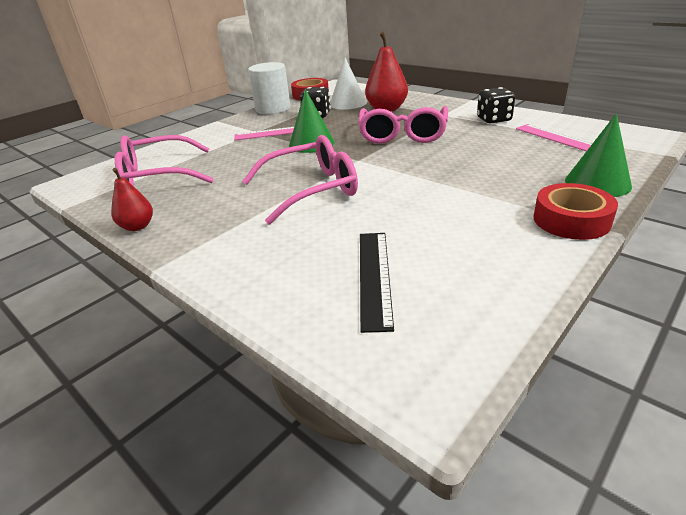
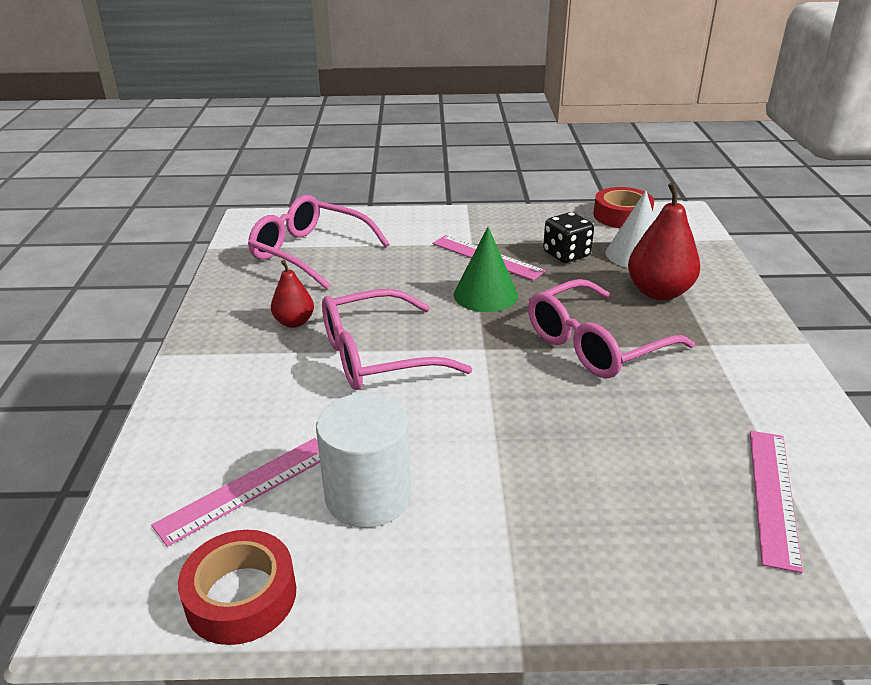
camera: 45 degrees right, 0 degrees up
red pear [111,168,153,231] -> red pear moved to [271,260,314,328]
pink glasses [242,135,358,225] -> pink glasses turned 135 degrees clockwise [322,289,472,390]
white cylinder [248,62,290,114] -> white cylinder moved to [316,393,411,528]
black ruler [360,233,394,333] -> pink ruler [151,438,320,547]
black dice [477,87,515,123] -> none
red tape [533,183,618,240] -> red tape moved to [178,530,296,645]
green cone [565,113,632,197] -> none

